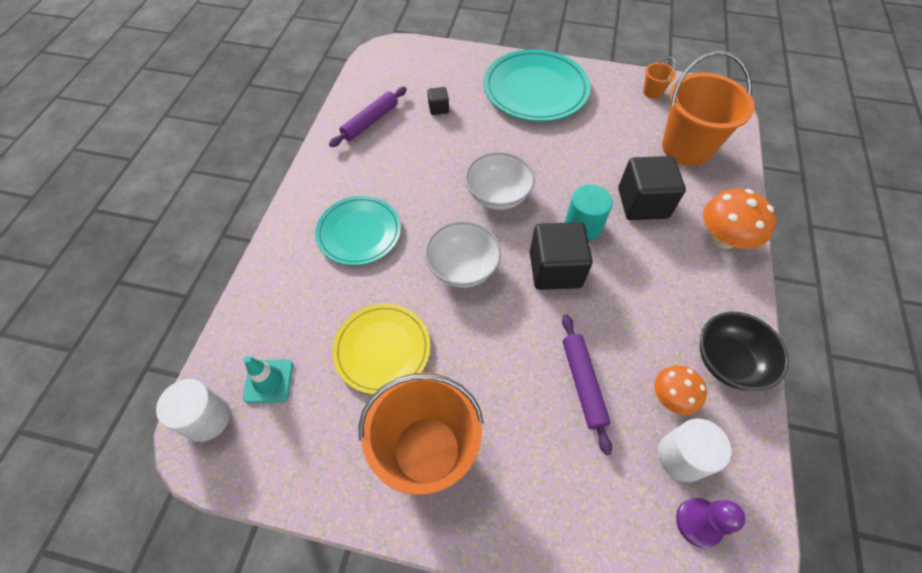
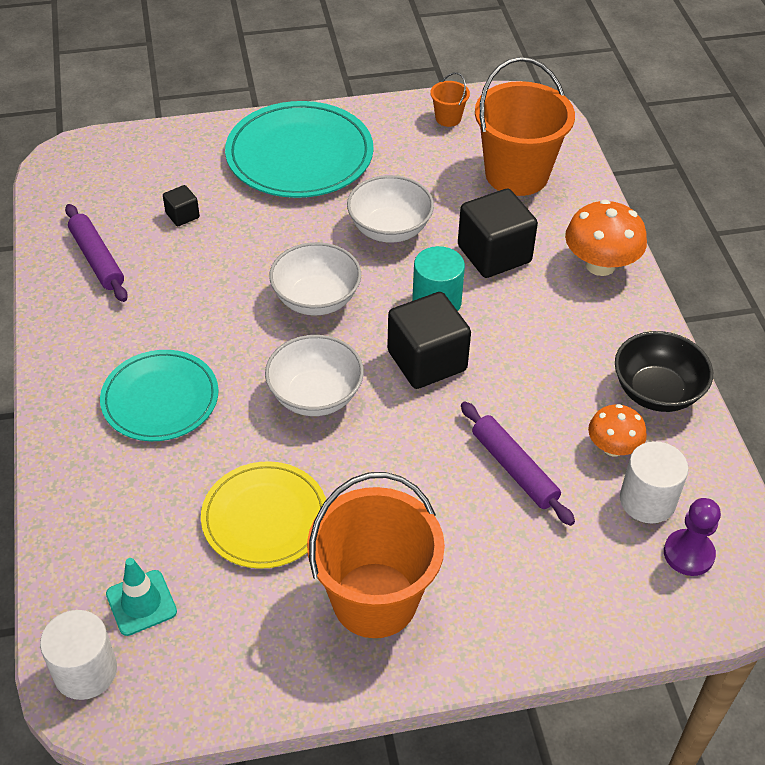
camera: 25 degrees left, 10 degrees down
purple rolling pin [329,87,407,147] -> purple rolling pin turned 45 degrees counterclockwise [65,204,128,302]
none -> white bowl [347,175,434,243]

